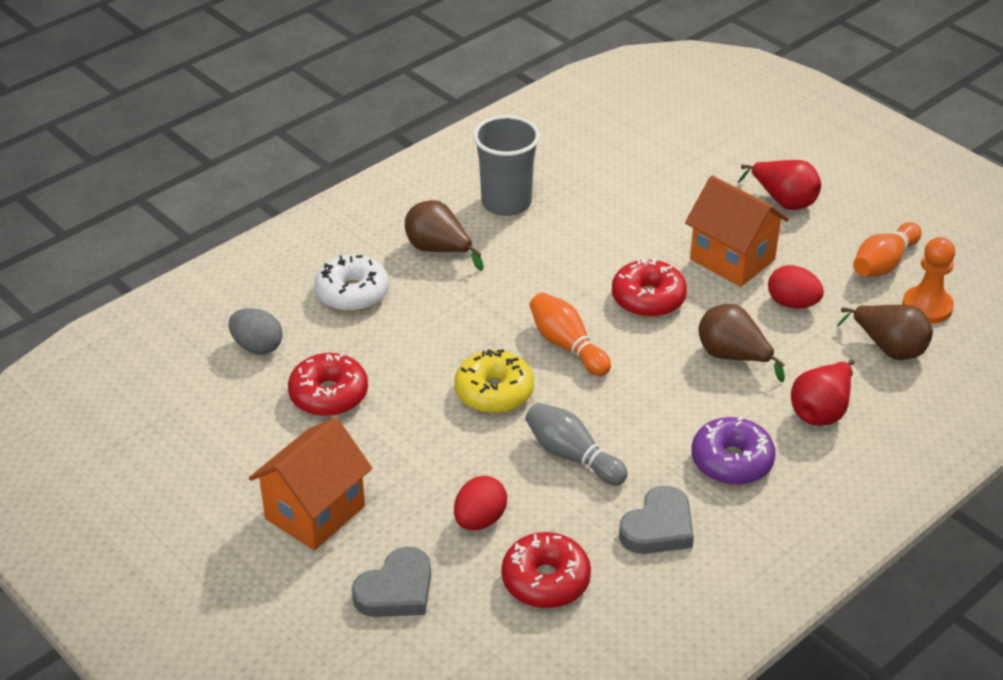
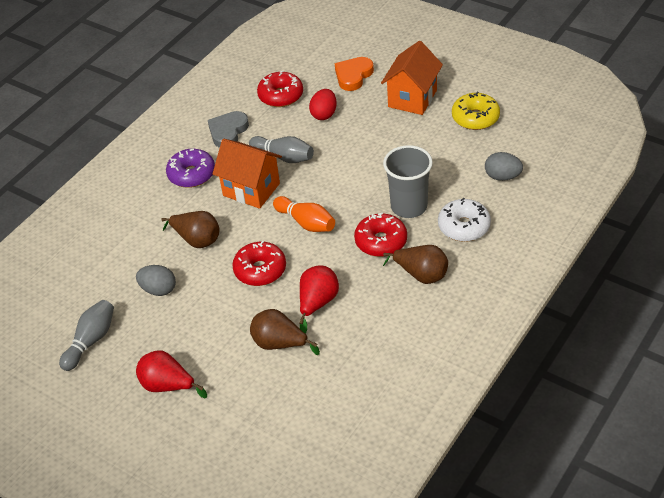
camera: 170 degrees right, 5 degrees up
red donut [288,353,368,416] -> red donut moved to [354,213,407,257]
grey heart [352,547,431,617] -> orange heart [335,57,374,91]
yellow donut [454,349,534,413] -> yellow donut moved to [452,92,500,130]
grey cup [473,115,540,216] -> grey cup moved to [383,145,433,218]
orange house [685,175,789,287] -> orange house moved to [213,139,282,209]
red egg [768,265,824,309] -> grey egg [136,265,176,296]
red pear [791,360,854,426] -> red pear moved to [299,265,339,334]
brown pear [837,305,933,360] -> brown pear moved to [250,309,320,355]
orange bowling pin [853,222,922,276] -> grey bowling pin [59,300,114,371]
orange pawn [902,237,955,324] -> none

